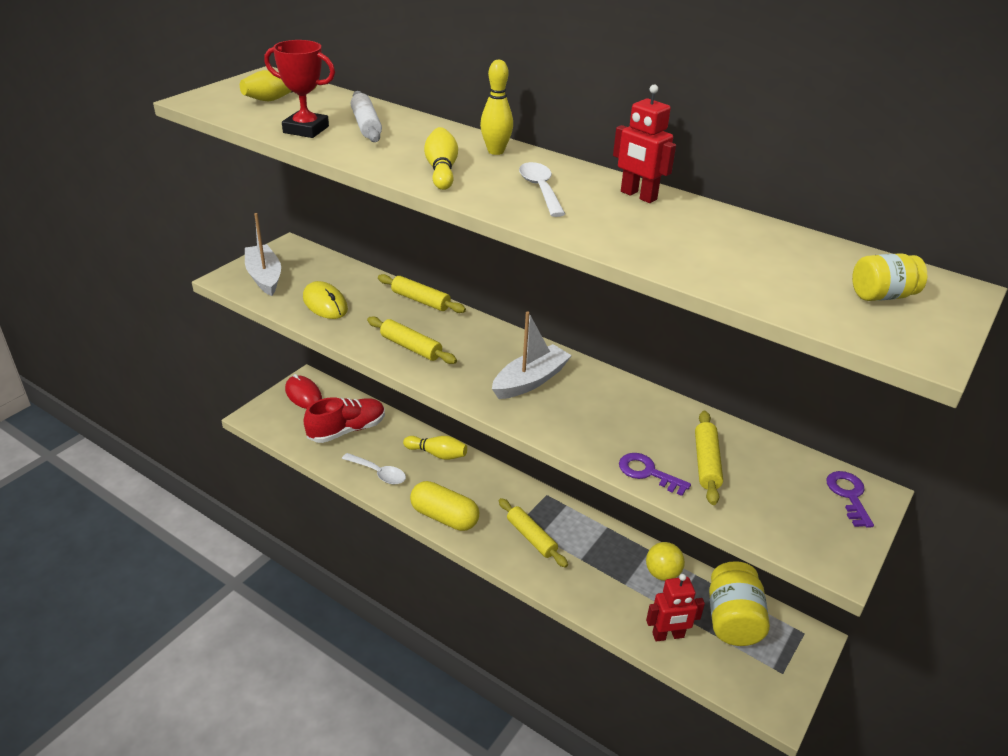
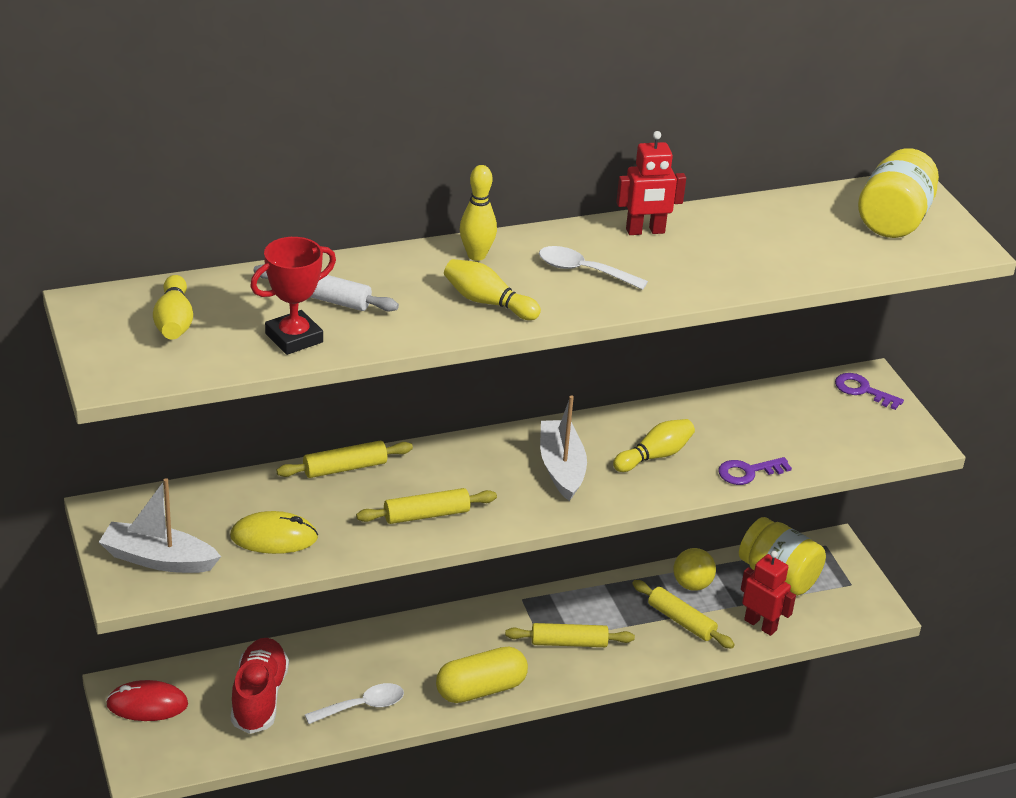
camera: 55 degrees left, 0 degrees up
yellow bowling pin [403,436,467,460] -> yellow bowling pin moved to [613,419,695,472]
red robot [646,574,705,642] -> red robot turned 75 degrees counterclockwise [741,551,796,636]
yellow rolling pin [695,411,723,505] -> yellow rolling pin moved to [632,580,735,649]
yellow jar [852,253,927,301] -> yellow jar [858,148,939,238], size x1.74

